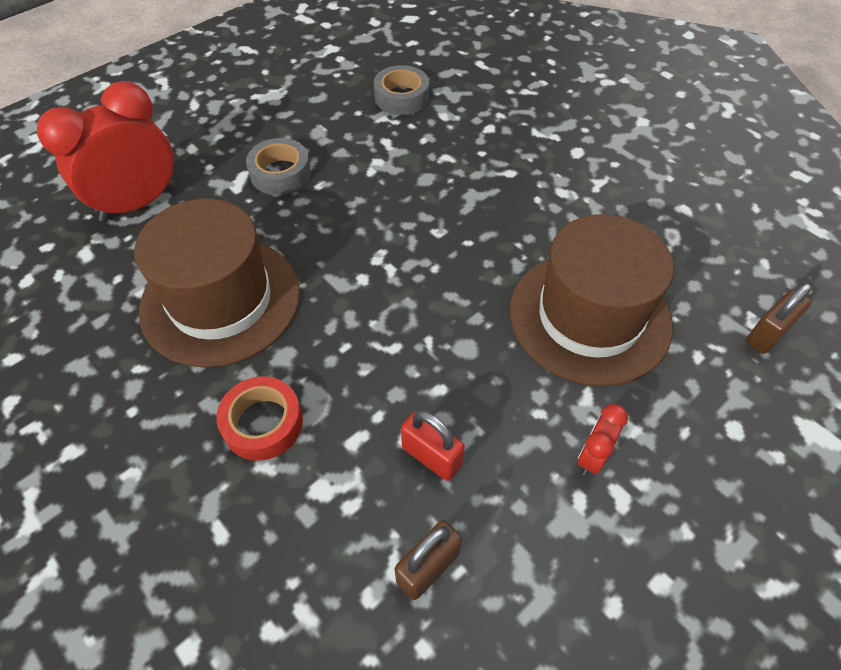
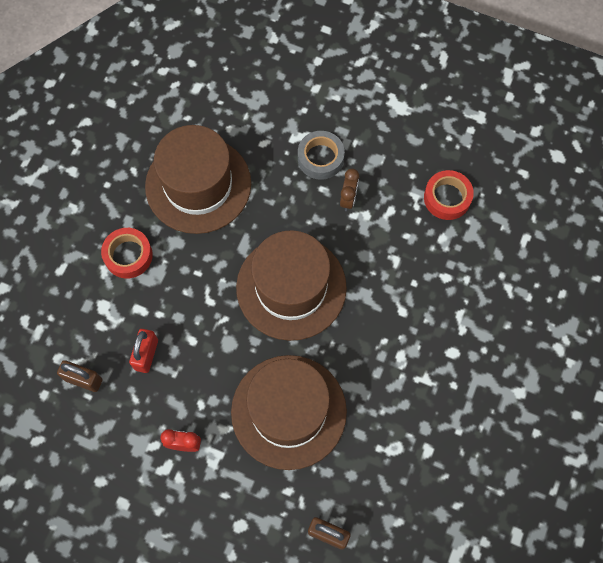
camera: 65 degrees right, 15 degrees up
red clock [37,81,175,222] -> none
grey tape [374,65,429,115] -> red tape [424,170,474,220]
none -> brown hat [236,230,347,341]
none -> brown clock [340,169,359,211]

